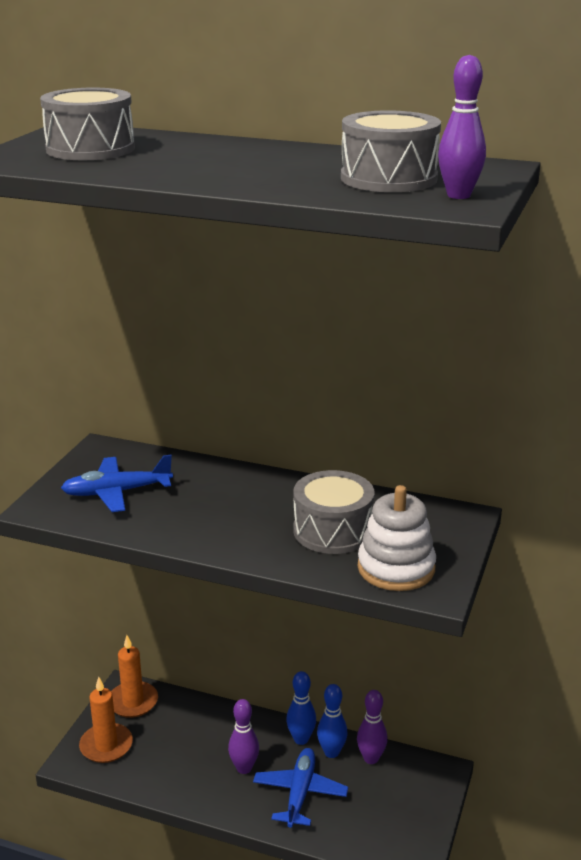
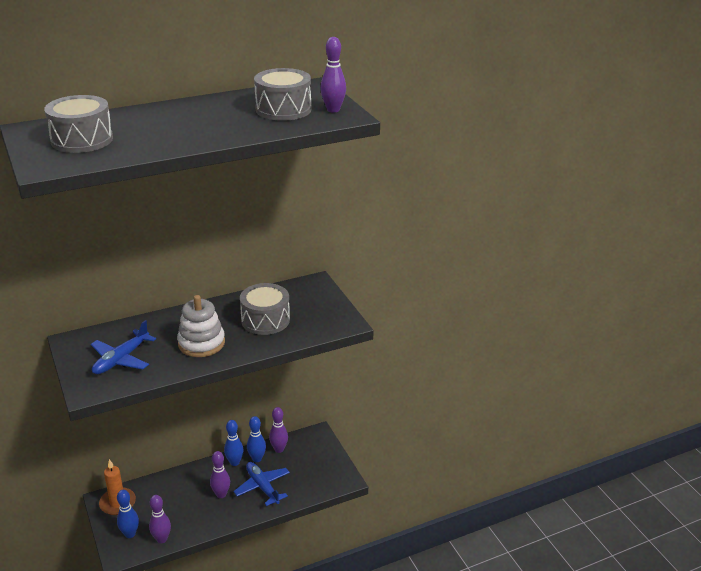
camera: 45 degrees left, 5 degrees up
orange candle [79,677,133,763] -> blue bowling pin [117,490,139,538]
white stacking toy [358,485,436,591] -> white stacking toy moved to [177,295,225,357]
none -> purple bowling pin [149,495,171,543]

